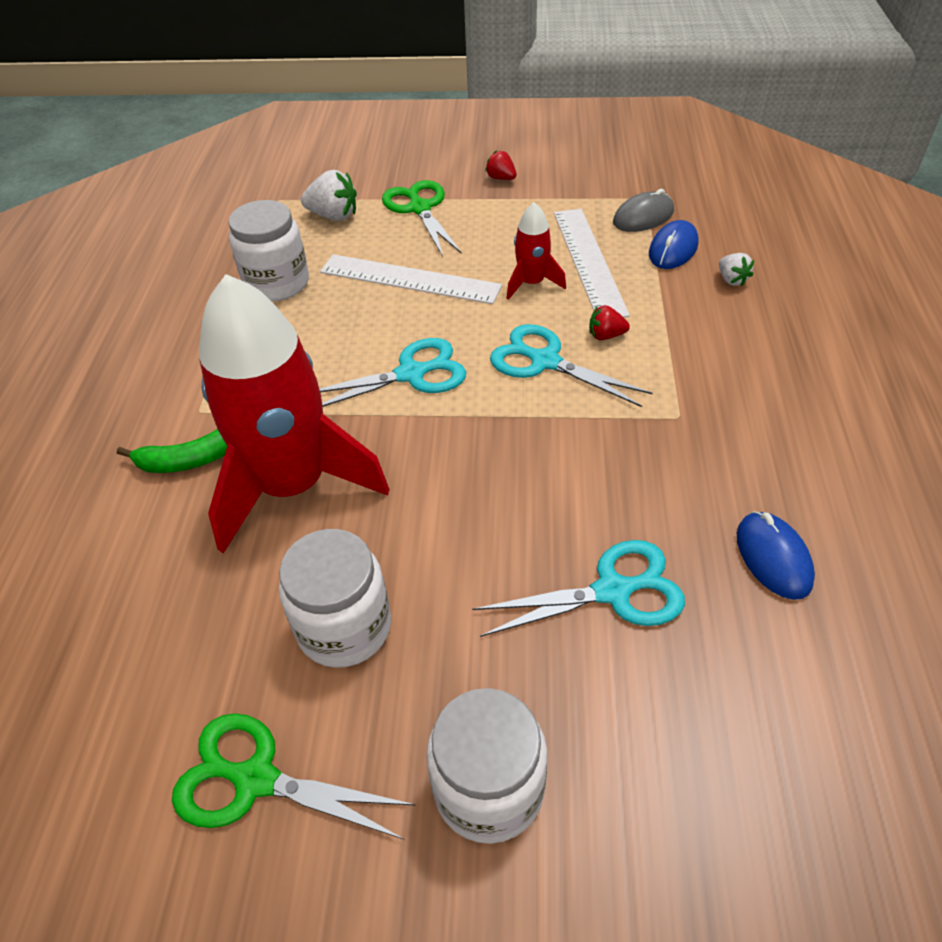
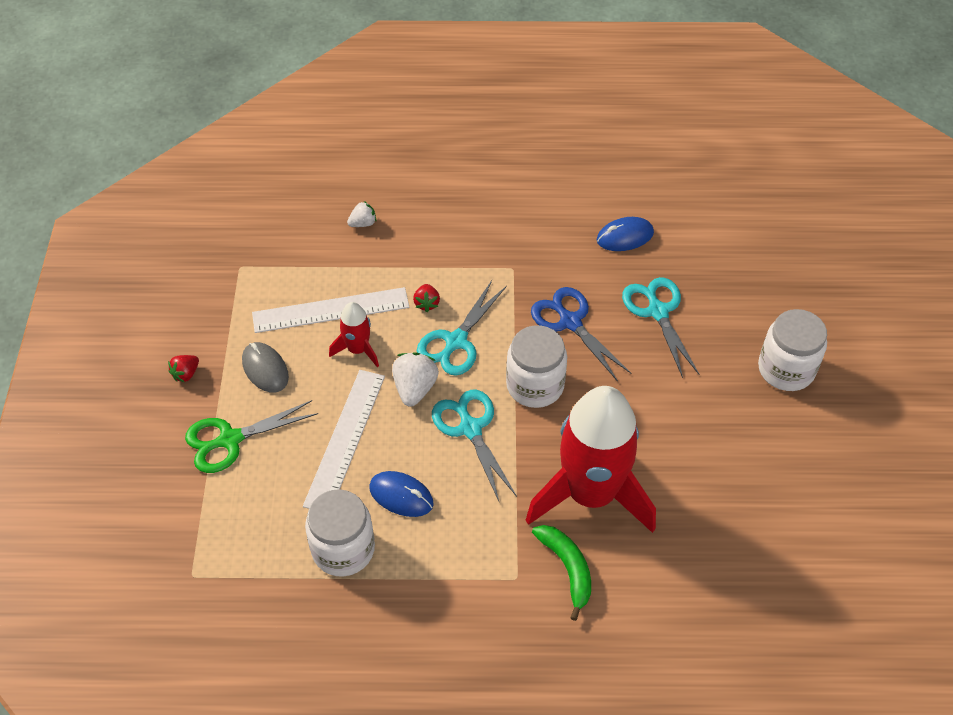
camera: 95 degrees left, 5 degrees up
green scissors [172,713,415,839] -> none
white jar [279,529,391,668] -> white jar moved to [506,325,567,408]
white strawberry [301,170,357,221] -> white strawberry moved to [392,352,439,407]
grey mouse [613,189,674,232] -> grey mouse moved to [242,342,289,392]
blue mouse [649,220,699,269] -> blue mouse moved to [369,471,434,517]
none -> blue scissors [531,287,632,382]

